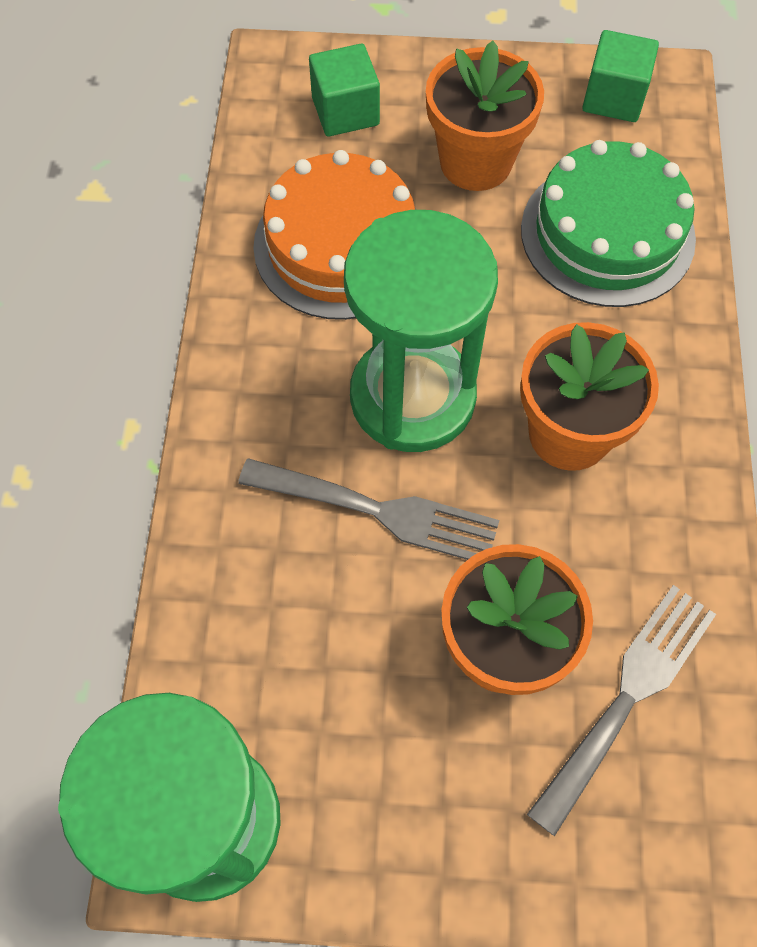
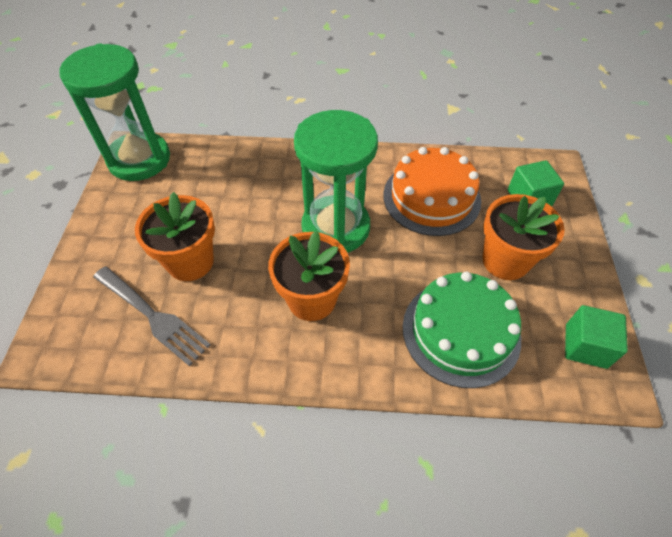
camera: 90 degrees right, 10 degrees down
grey fork [238,458,499,560] -> none

